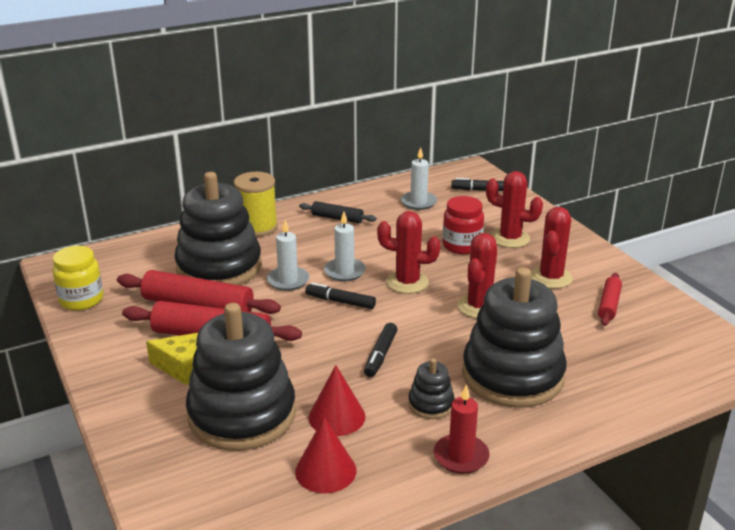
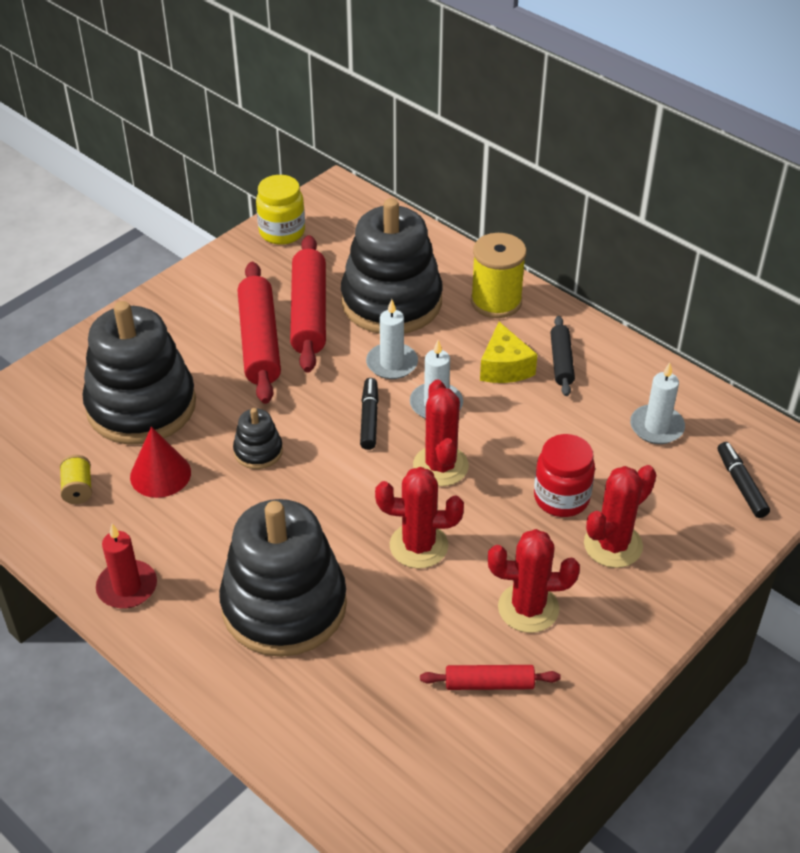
camera: 70 degrees right, 15 degrees up
yellow cheese [146,333,198,385] -> yellow cheese moved to [480,322,538,383]
red cone [295,417,356,493] -> yellow spool [59,455,92,504]
black marker [364,323,397,377] -> none
black stacking toy [408,358,455,419] -> black stacking toy moved to [233,408,283,469]
red cactus [486,171,543,248] -> red cactus turned 45 degrees clockwise [584,465,656,568]

